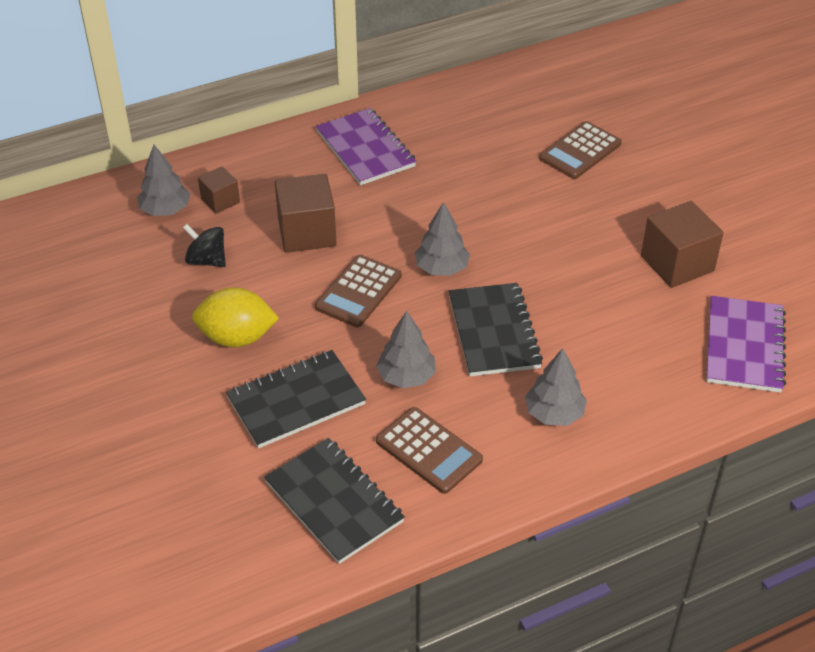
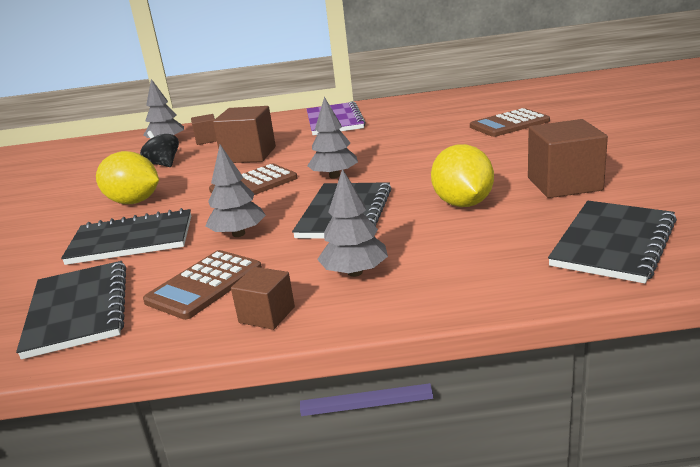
camera: 25 degrees right, 20 degrees down
brown calculator [376,407,483,494] -> brown calculator turned 60 degrees clockwise [143,250,262,320]
purple notebook [706,296,786,393] -> black notebook [548,201,677,284]
none -> brown cube [231,267,295,330]
none -> yellow lemon [431,144,494,207]

